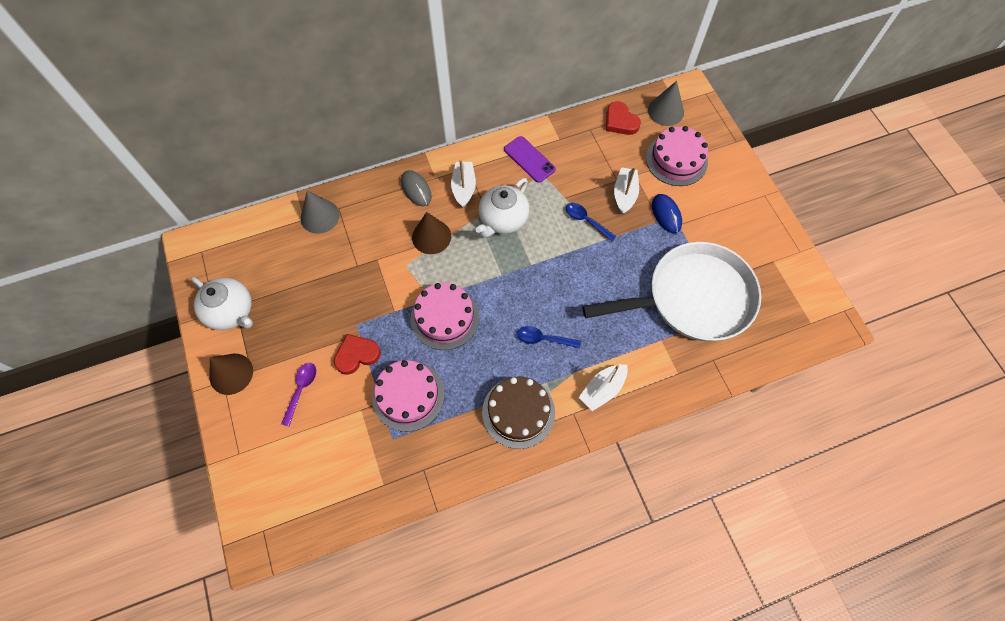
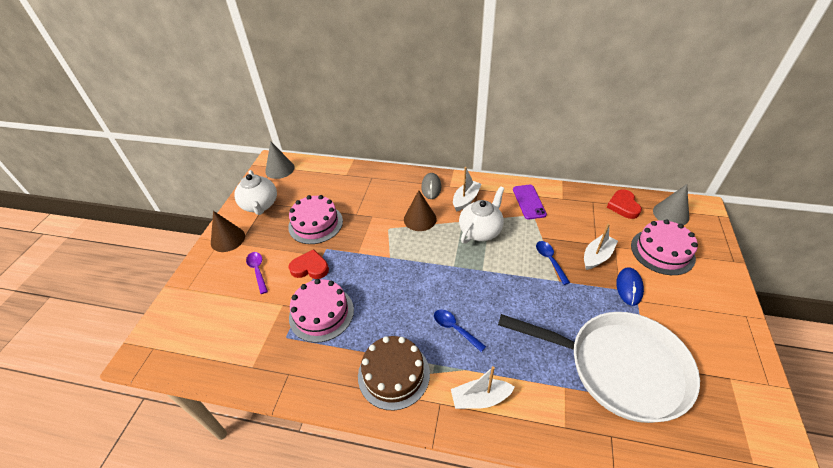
camera: 35 degrees right, 20 degrees down
purple spoon [281,363,316,427] -> purple spoon turned 75 degrees counterclockwise [246,252,268,294]
grey cone [301,191,340,234] -> grey cone moved to [265,141,295,179]
pink cake [411,283,479,350] -> pink cake moved to [288,195,343,244]
white teapot [475,178,529,238] -> white teapot turned 150 degrees clockwise [459,186,505,244]

